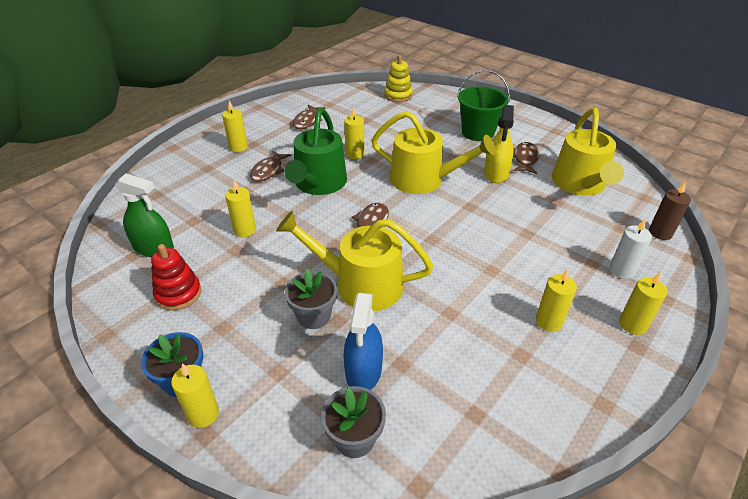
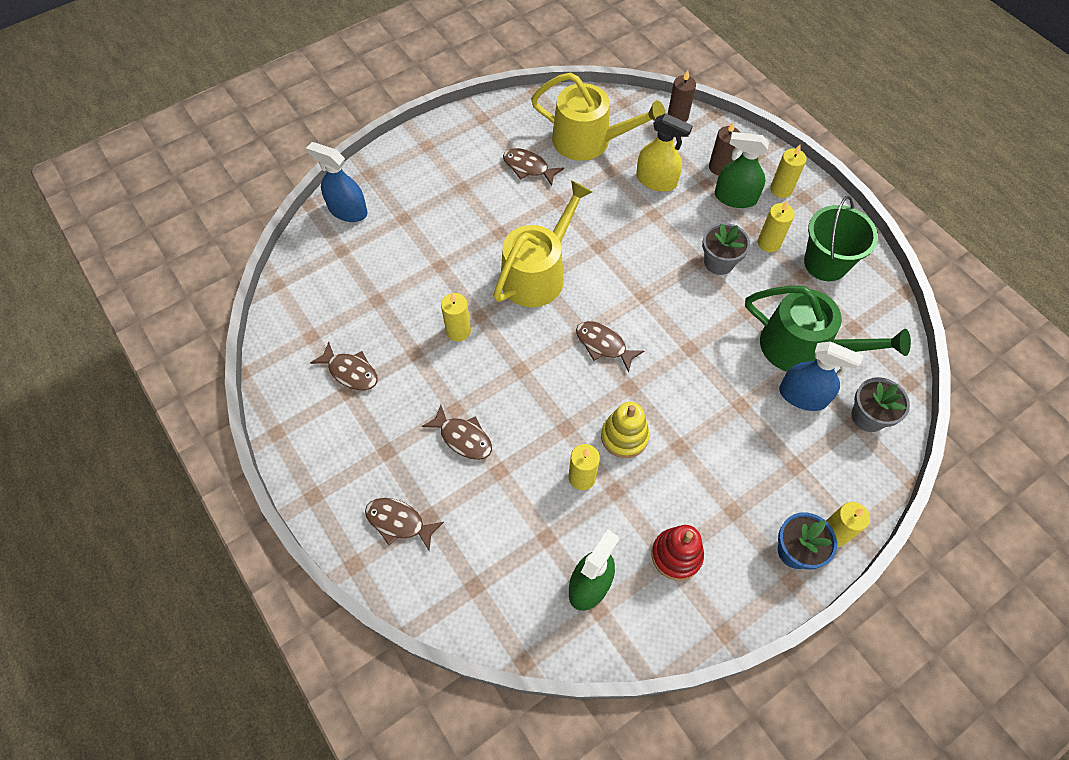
camera: 75 degrees left, 20 degrees up
yellow candle [222,100,248,152] -> none
yellow watering can [276,211,433,311] -> none
green watering can [284,108,347,195] -> green watering can moved to [745,285,911,372]
grey flower pot [285,269,337,329] -> grey flower pot moved to [702,223,750,275]
yellow stacking toy [384,55,413,102] -> yellow stacking toy moved to [601,402,649,458]
green bucket [457,70,510,141] -> green bucket moved to [804,196,878,281]
yellow spray bottle [484,105,514,183] -> yellow spray bottle moved to [636,113,693,192]
white candle [609,219,652,279] -> brown candle [709,121,740,175]
none -> blue spray bottle [306,142,368,222]
none -> brown fish [365,498,444,551]
none -> green spray bottle [715,132,769,208]

